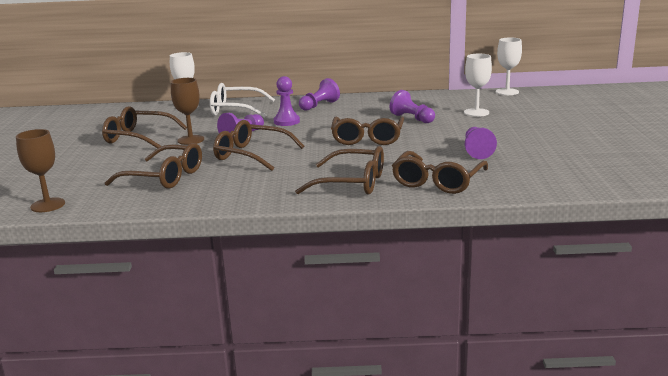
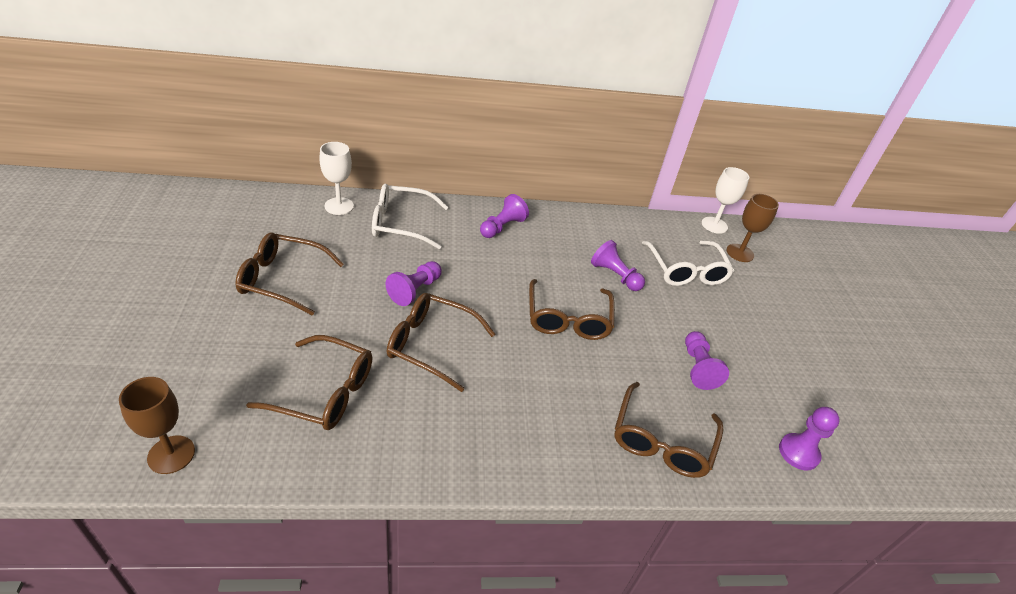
camera: 10 degrees left, 20 degrees up
brown goblet [171,78,204,145] -> brown goblet moved to [726,194,779,262]
purple pawn [274,76,300,126] -> purple pawn moved to [779,407,840,471]
brown glasses [295,146,384,194] -> none
white goblet [464,54,492,117] -> white glasses [642,241,734,286]

